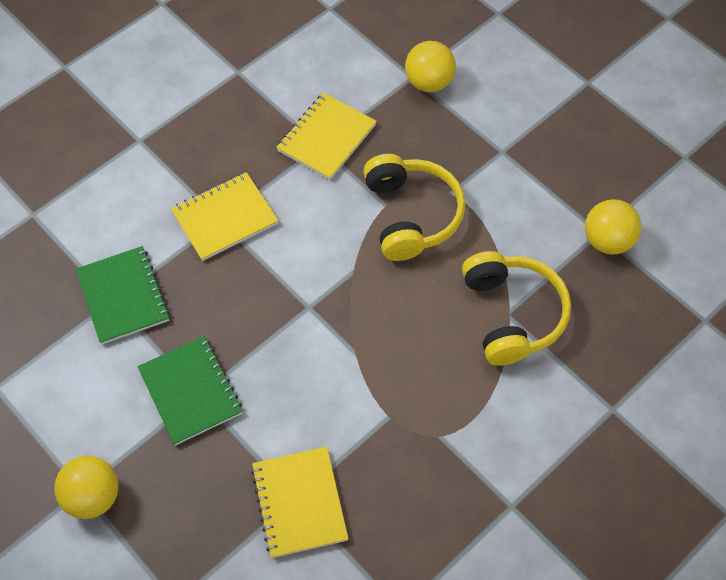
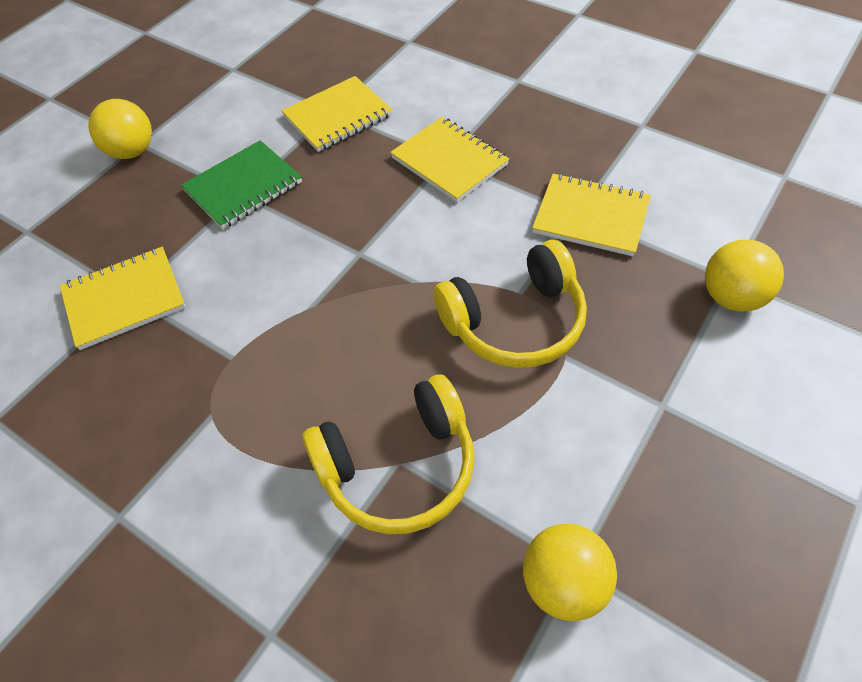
camera: 80 degrees right, 5 degrees down
green notebook [76,246,170,344] -> yellow notebook [281,76,392,152]

